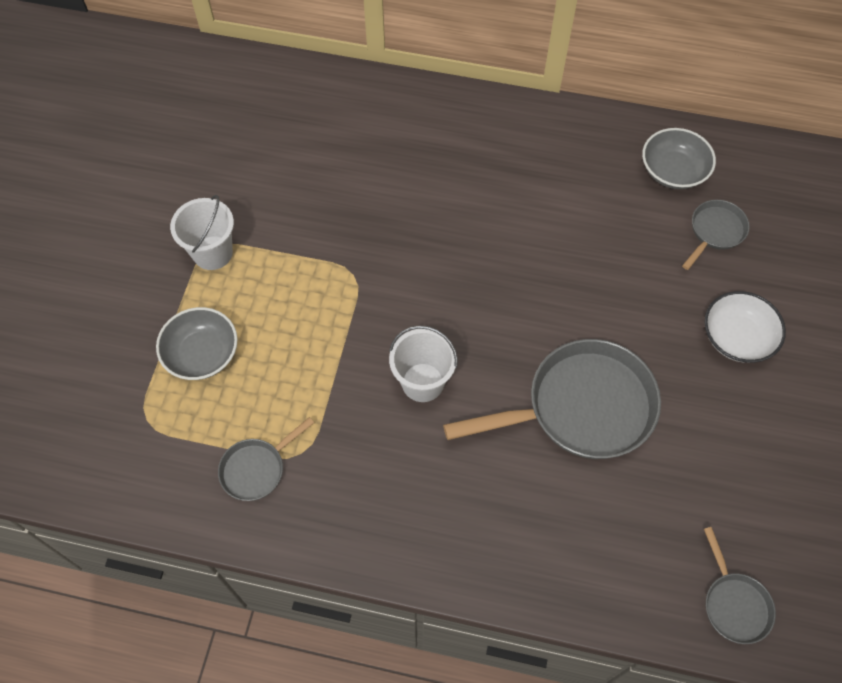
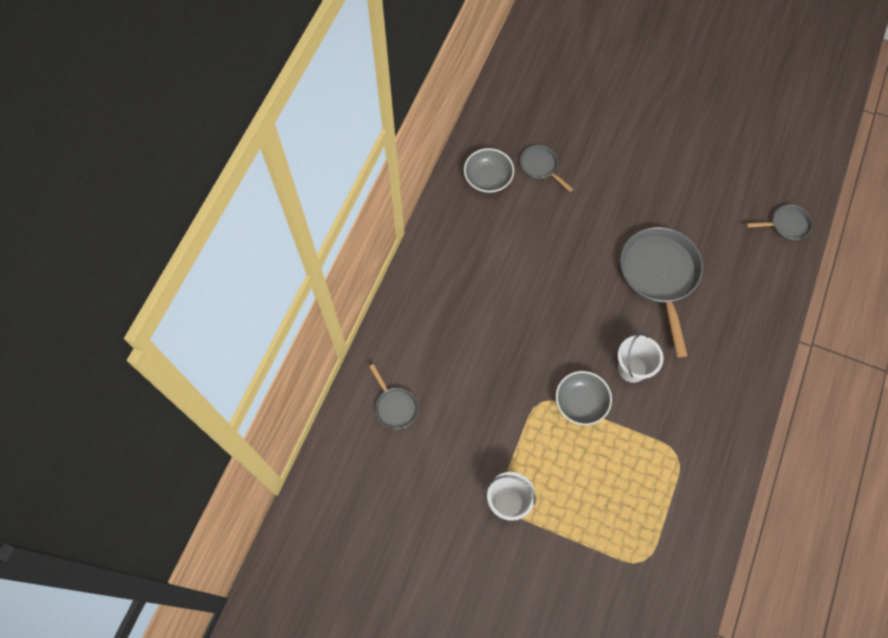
camera: 80 degrees left, 5 degrees up
grey bowl [156,307,238,380] -> grey bowl moved to [556,371,612,425]
grey pan [218,417,314,501] -> grey pan moved to [369,364,418,429]
white bowl [704,291,786,363] -> none

